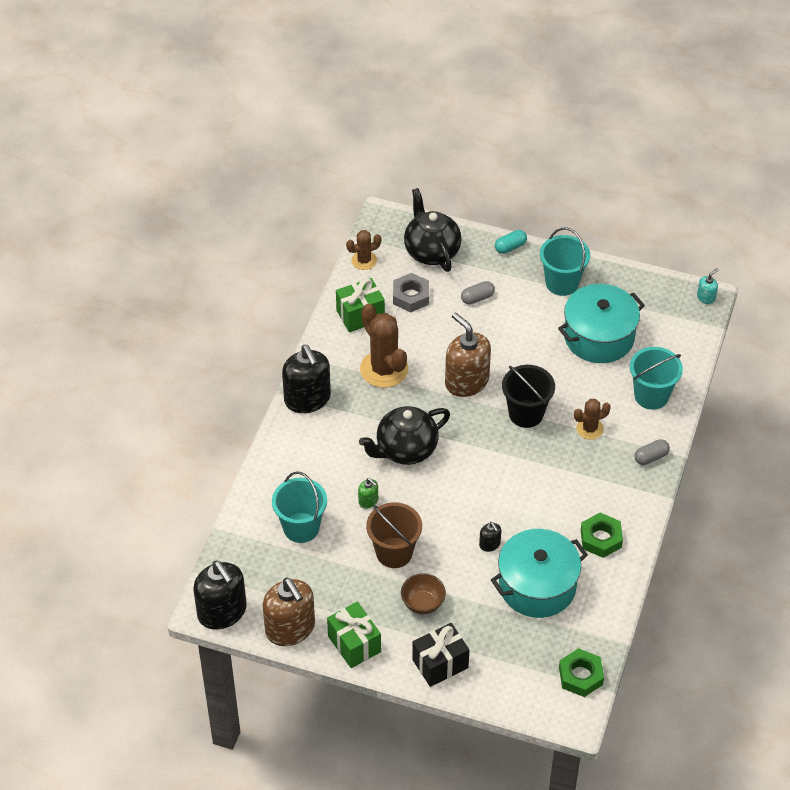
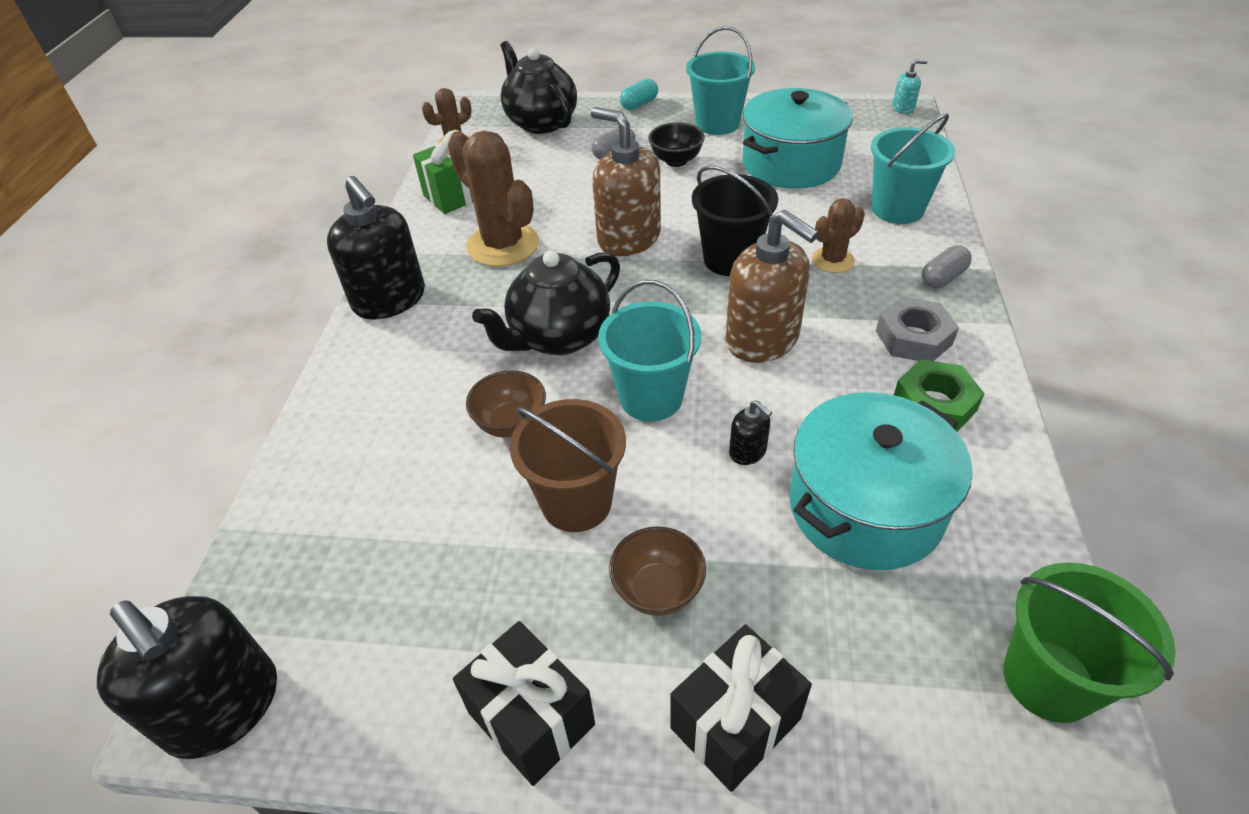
camera: 10 degrees left, 5 degrees down
brown soap dispenser [263,578,315,646] -> brown soap dispenser moved to [726,210,819,363]
turquoise bucket [272,471,327,543] -> turquoise bucket moved to [598,280,701,421]
green gift [327,602,381,668] -> black gift [453,621,595,786]
green soap dispenser [358,478,378,509] -> brown bowl [466,370,546,437]
grey nut [393,273,429,312] -> grey nut moved to [876,297,959,361]
green nut [559,648,604,697] -> green bucket [1003,562,1175,723]
turquoise soap dispenser [697,269,718,304] -> turquoise soap dispenser turned 45 degrees clockwise [892,59,927,114]
none -> black bowl [648,122,705,167]

